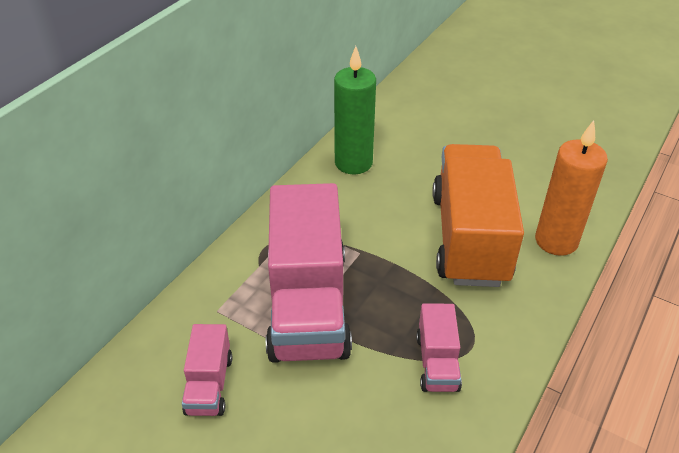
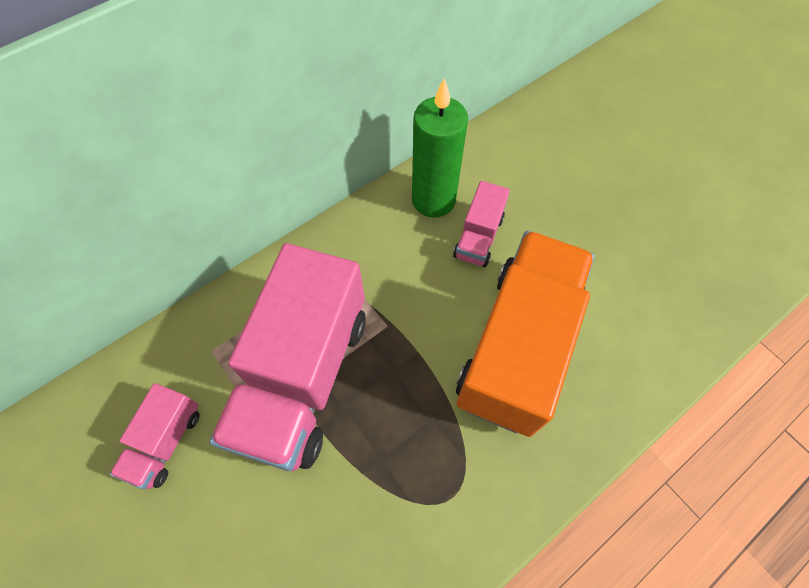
camera: 20 degrees right, 20 degrees up
pink truck [416,304,462,392] -> pink truck moved to [453,181,510,267]
orange candle [535,120,608,256] -> none

